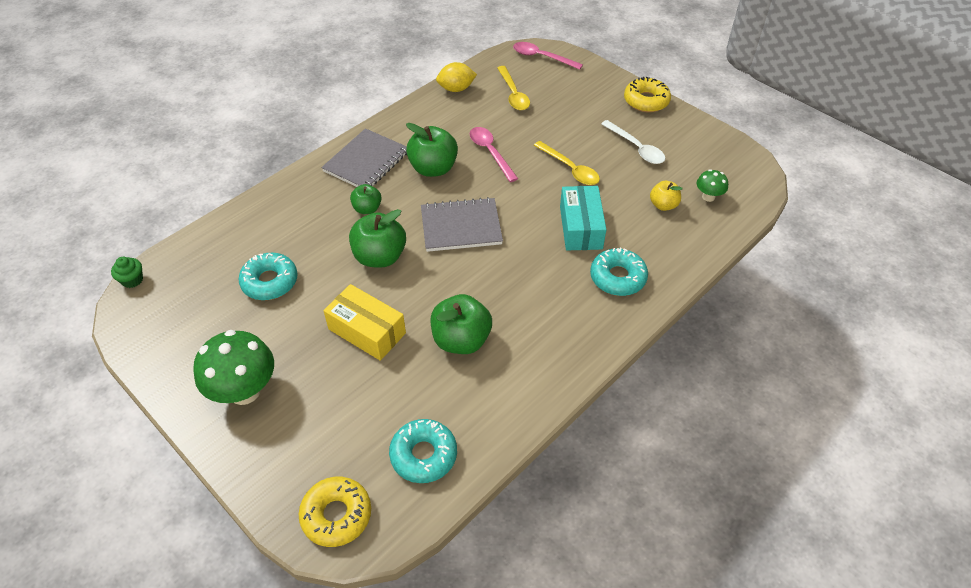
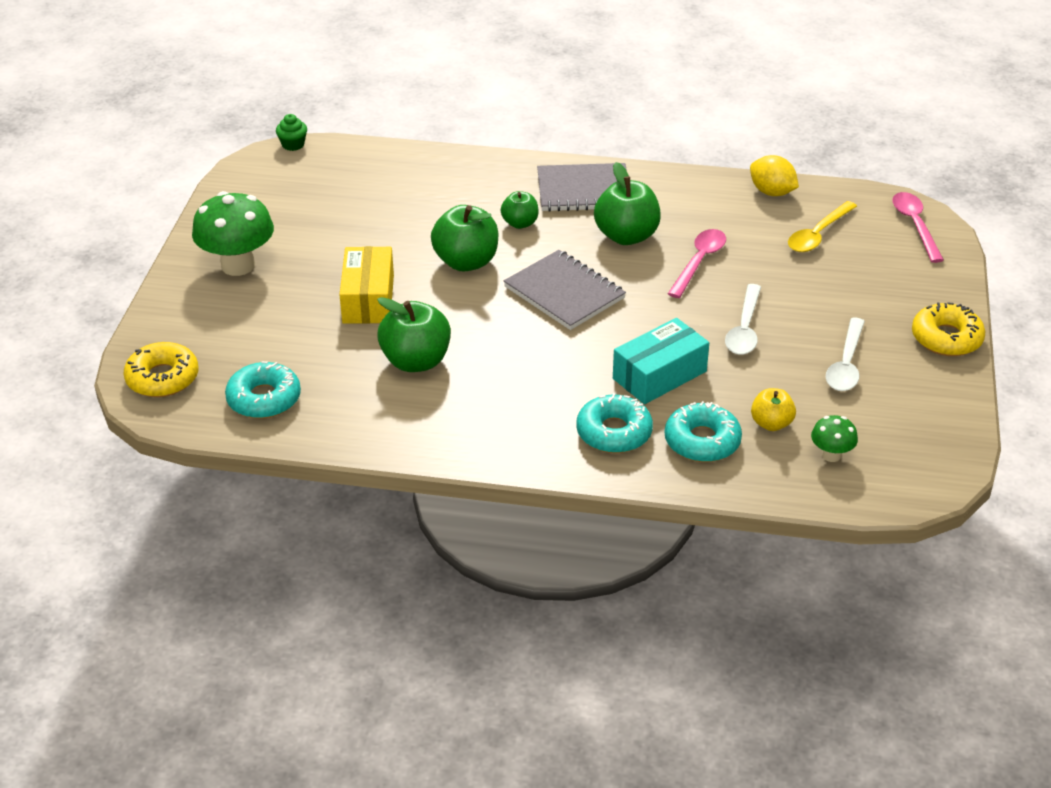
camera: 55 degrees right, 10 degrees down
turquoise donut [238,253,298,300] -> turquoise donut moved to [665,401,742,462]
yellow spoon [534,141,600,185] -> white spoon [725,284,761,355]

